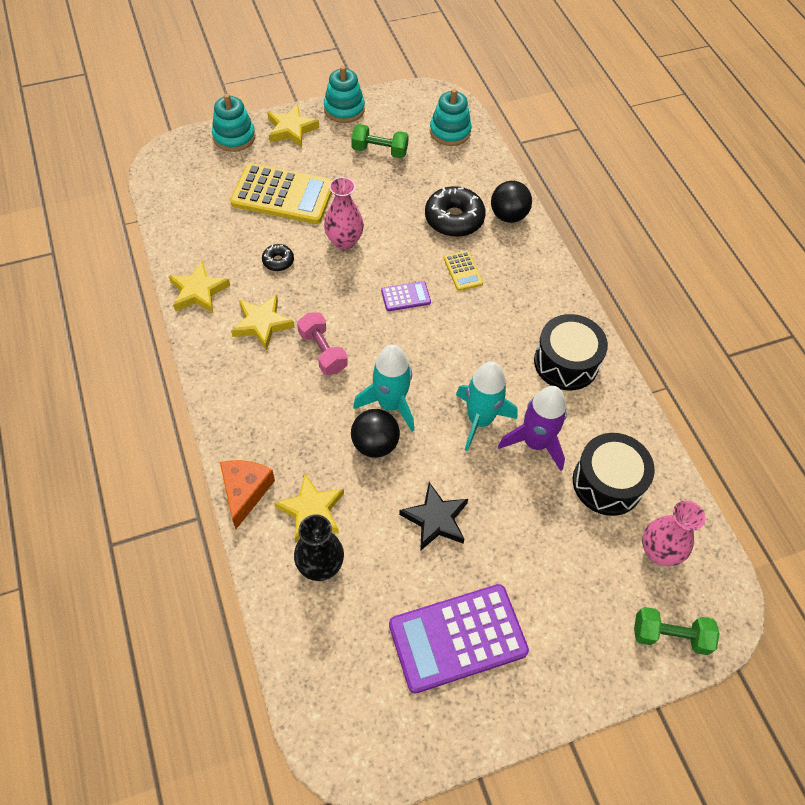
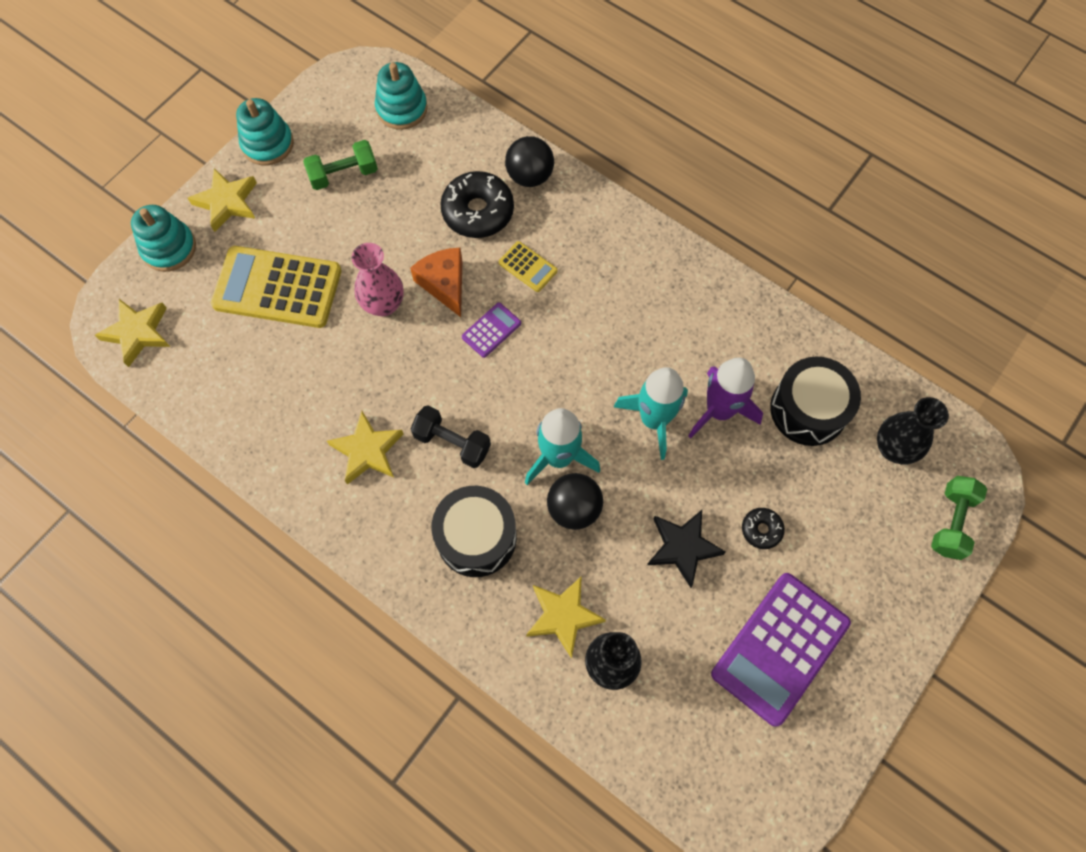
camera: 30 degrees left, 10 degrees up
yellow star [169,261,230,313] -> yellow star moved to [95,299,170,367]
orange cheese [220,460,275,529] -> orange cheese moved to [410,248,462,317]
yellow calculator [230,163,332,224] -> yellow calculator turned 150 degrees counterclockwise [211,246,341,328]
black donut [262,244,294,271] -> black donut moved to [742,508,785,549]
pink dumbbell [297,312,348,375] -> black dumbbell [410,405,491,468]
black drum [534,314,608,390] -> black drum moved to [432,486,517,577]
green dumbbell [634,607,720,655] -> green dumbbell turned 45 degrees counterclockwise [931,476,987,560]
pink vase [642,501,706,566] -> black vase [877,397,949,464]

